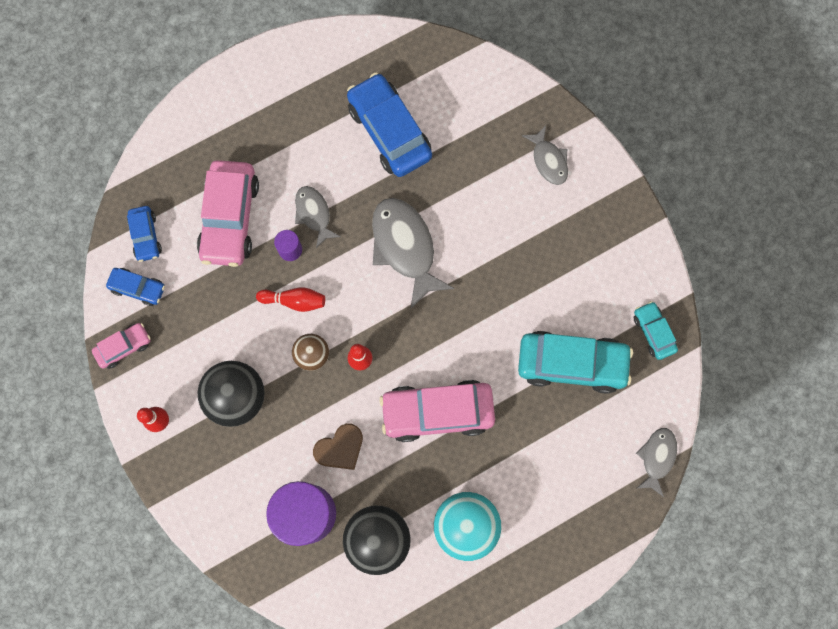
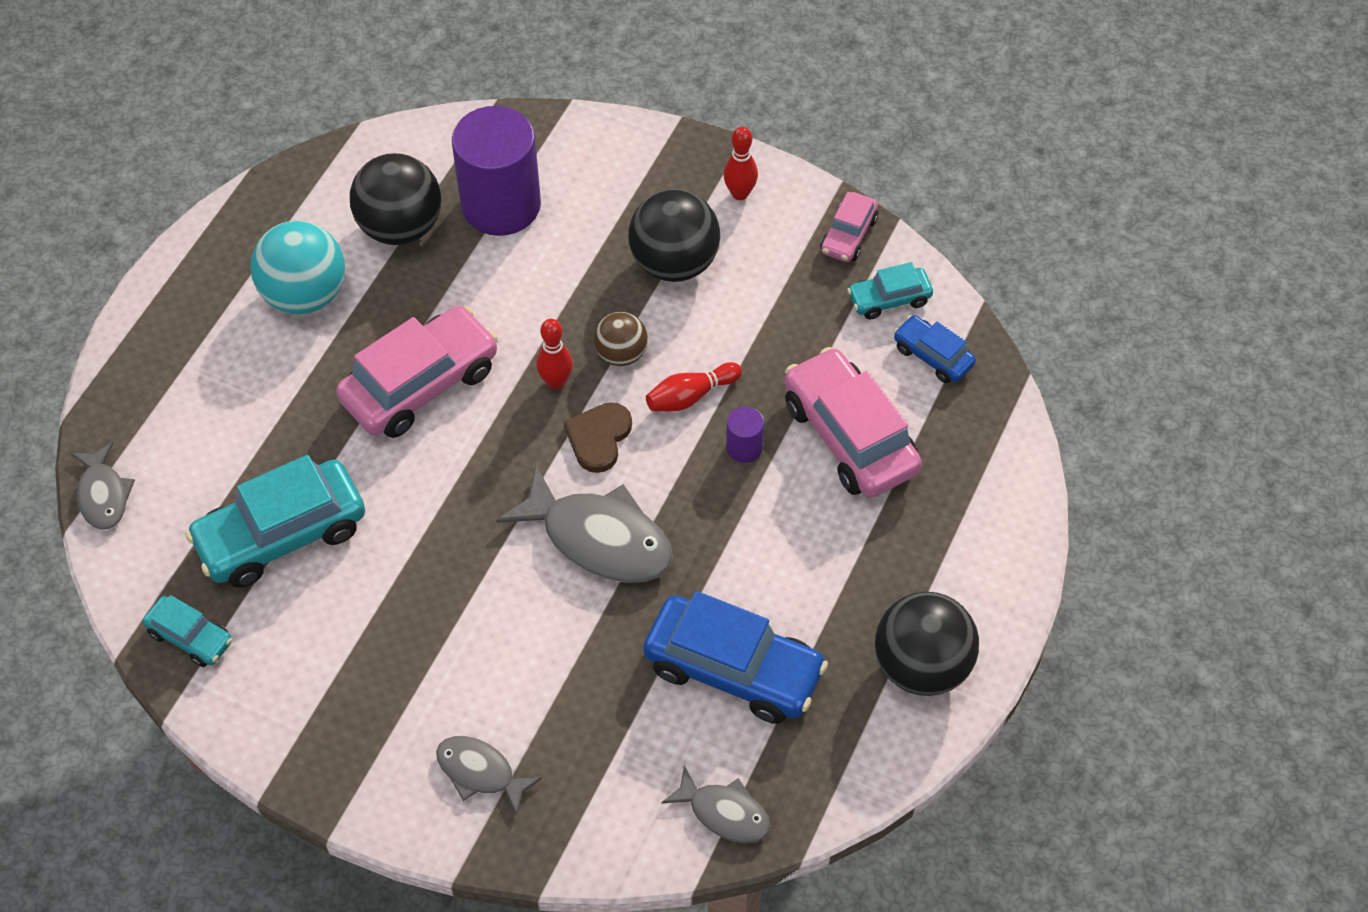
camera: 145 degrees right, 20 degrees down
blue car [106,268,165,306] -> turquoise car [847,262,933,319]
grey fish [295,186,341,248] -> grey fish moved to [661,766,770,843]
brown heart [313,424,363,470] -> brown heart moved to [564,402,632,473]
none -> black ball [875,592,979,696]

